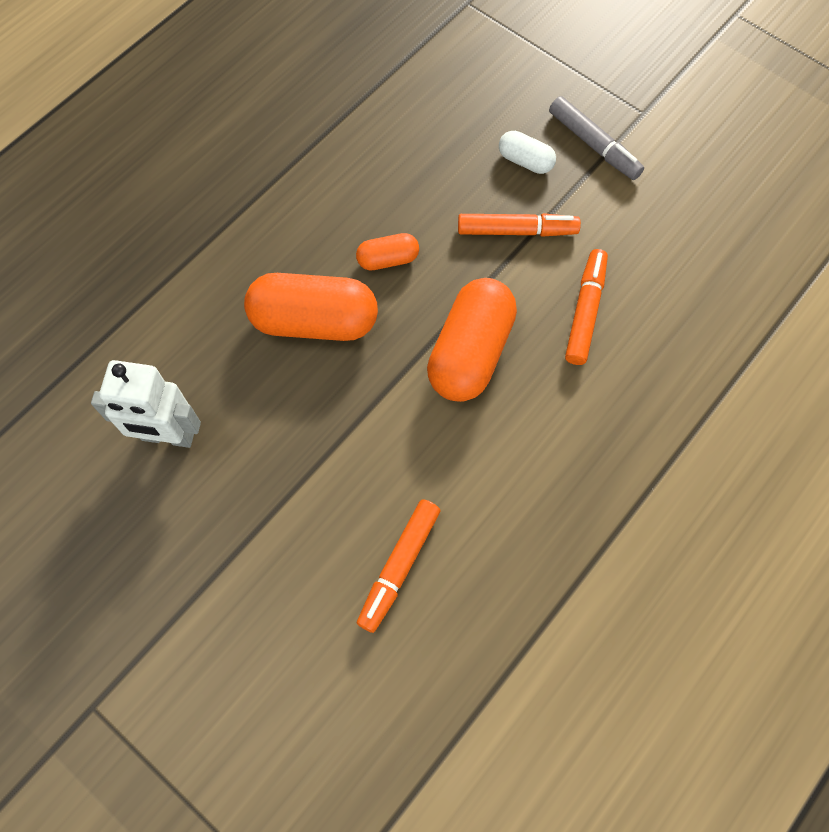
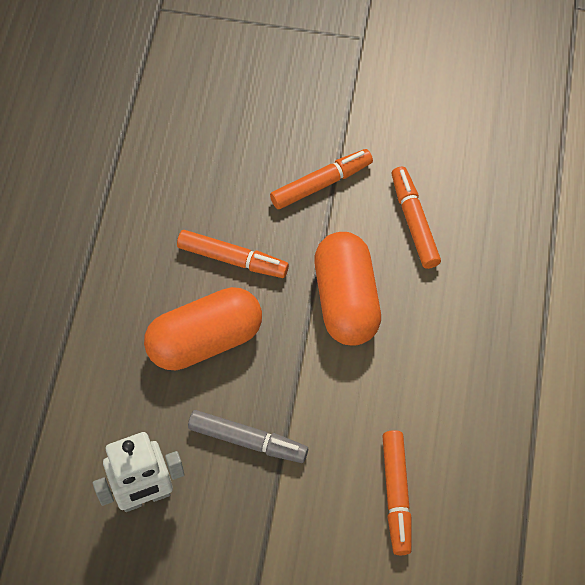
camera: 30 degrees left, 5 degrees down
orange capsule [356,233,419,270] -> orange marker [177,230,289,278]
white capsule [499,131,556,174] -> none
grey marker [549,96,644,180] -> grey marker moved to [188,410,308,463]

